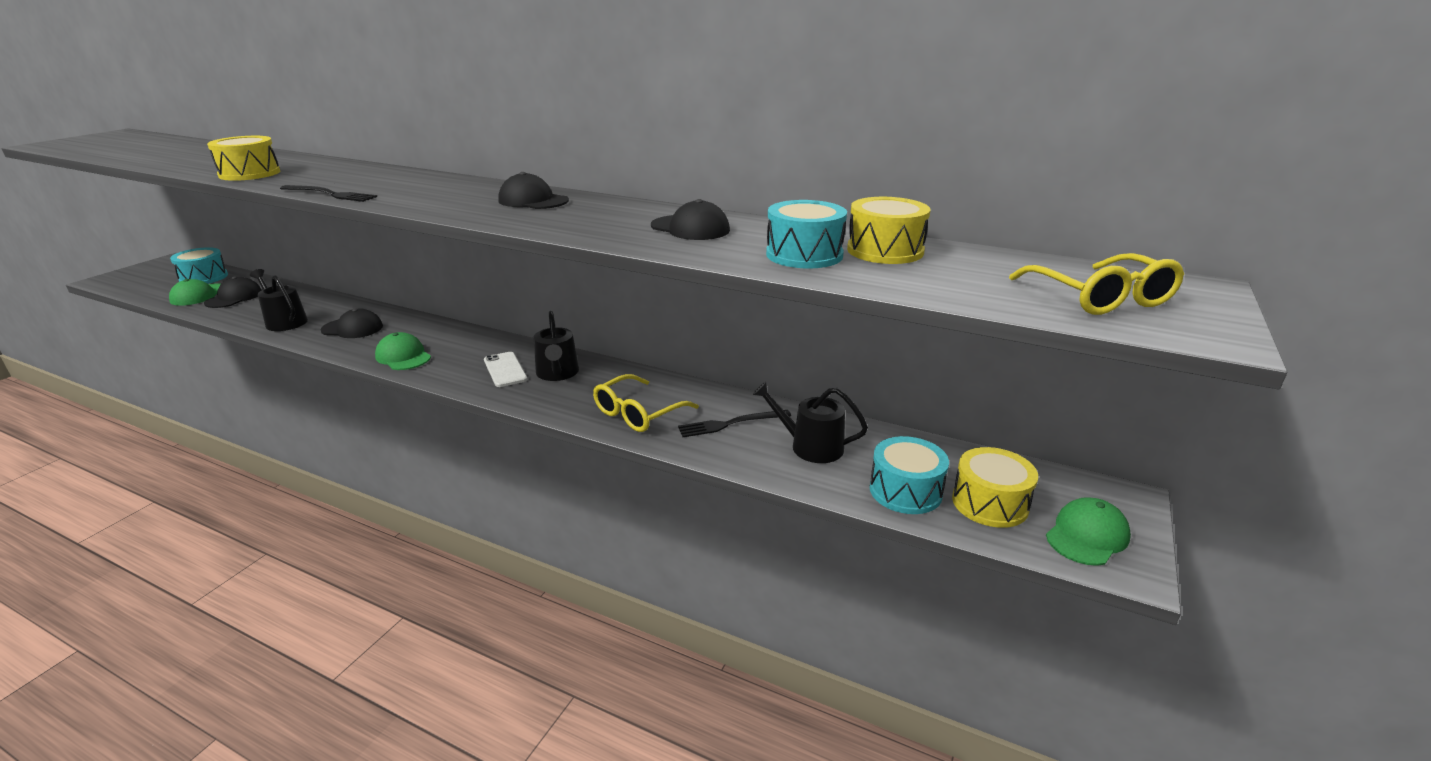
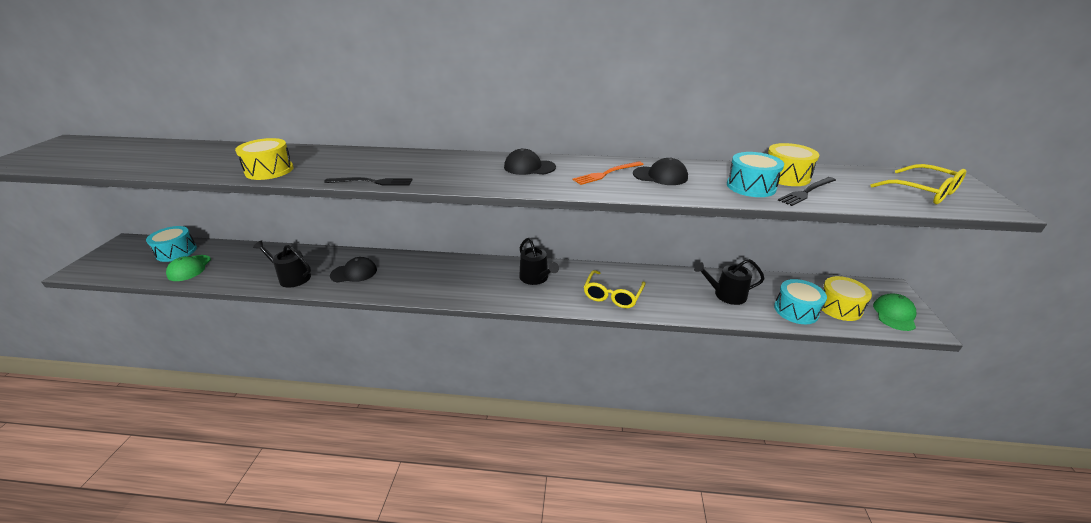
camera: 20 degrees left, 5 degrees up
black cap [204,276,261,308] -> none
green cap [375,332,431,370] -> none
white phone [484,352,527,387] -> none
black fork [678,410,791,437] -> black fork moved to [778,177,836,206]
none -> orange fork [572,161,644,185]

